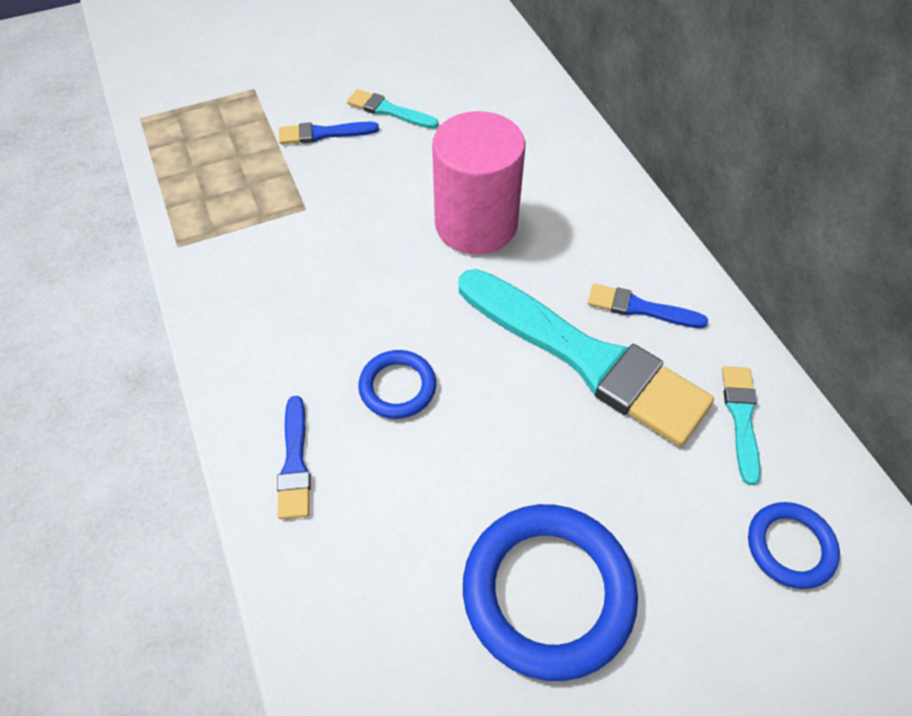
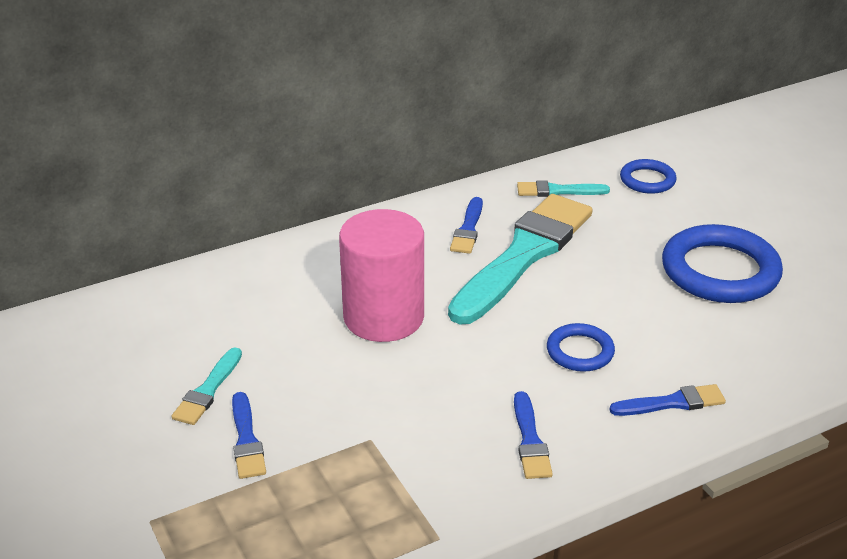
camera: 95 degrees left, 20 degrees down
none -> blue brush [514,391,553,479]

